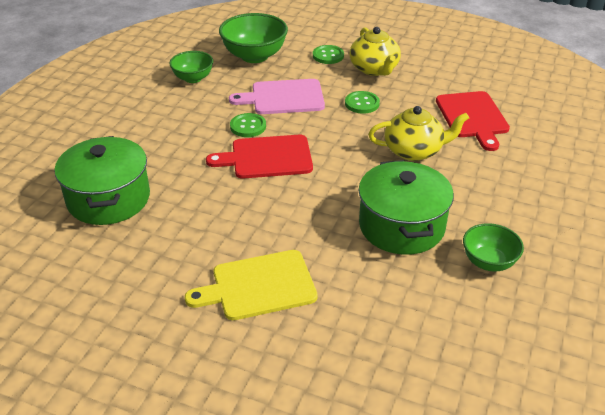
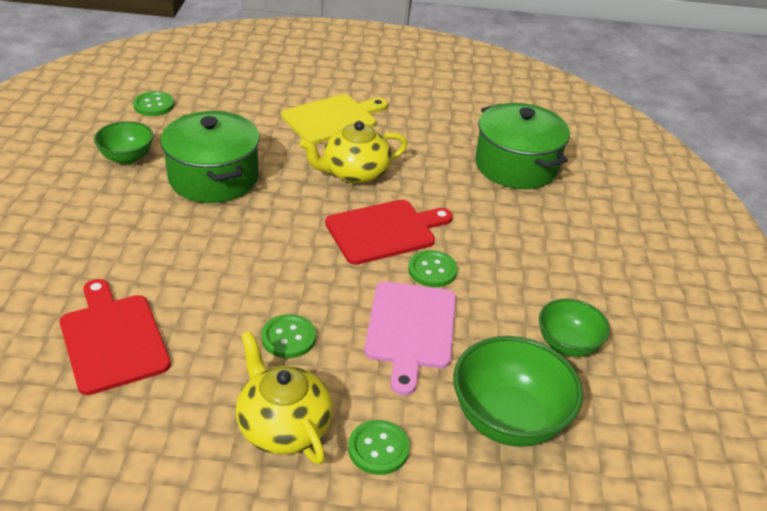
camera: 160 degrees right, 0 degrees up
pink cutting board [229,79,325,114] -> pink cutting board turned 120 degrees clockwise [364,282,456,395]
yellow teapot [368,106,469,161] -> yellow teapot moved to [300,121,407,184]
none -> green button [133,91,174,116]

